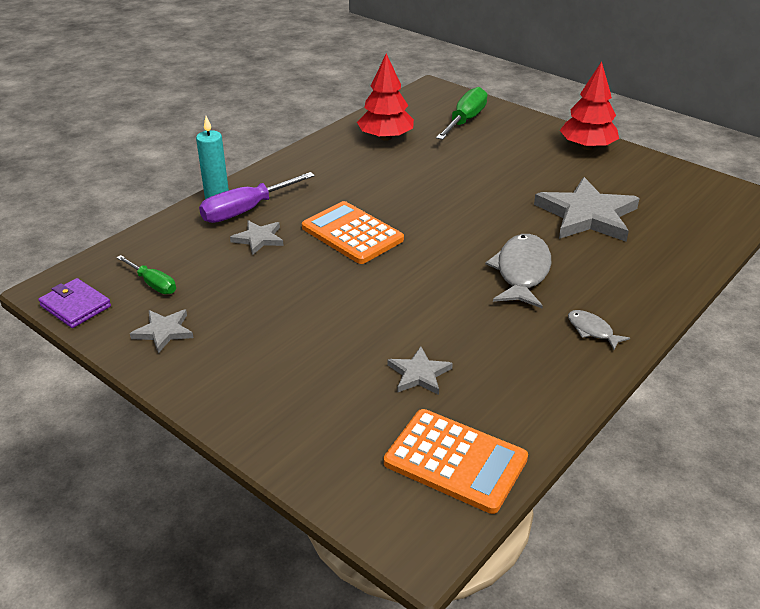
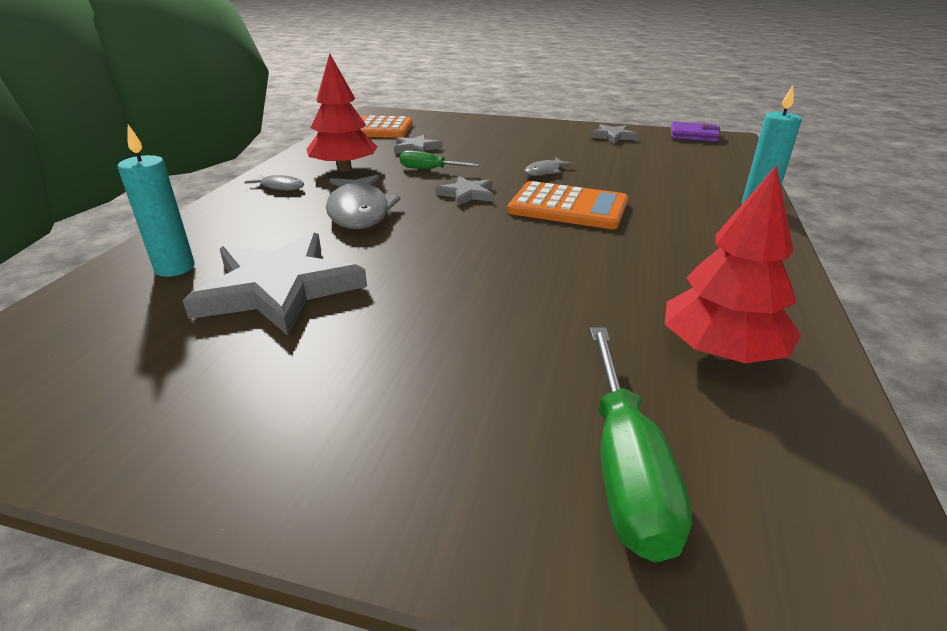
camera: 155 degrees right, 5 degrees down
green screwdriver [116,255,176,294] -> green screwdriver moved to [400,150,480,169]
purple screwdriver [199,172,315,223] -> none
grey star [230,220,284,255] -> grey star moved to [435,176,494,206]
red tree [560,61,619,150] -> red tree moved to [307,54,378,172]
none -> turquoise candle [117,124,195,277]
none -> grey fish [524,158,573,176]

